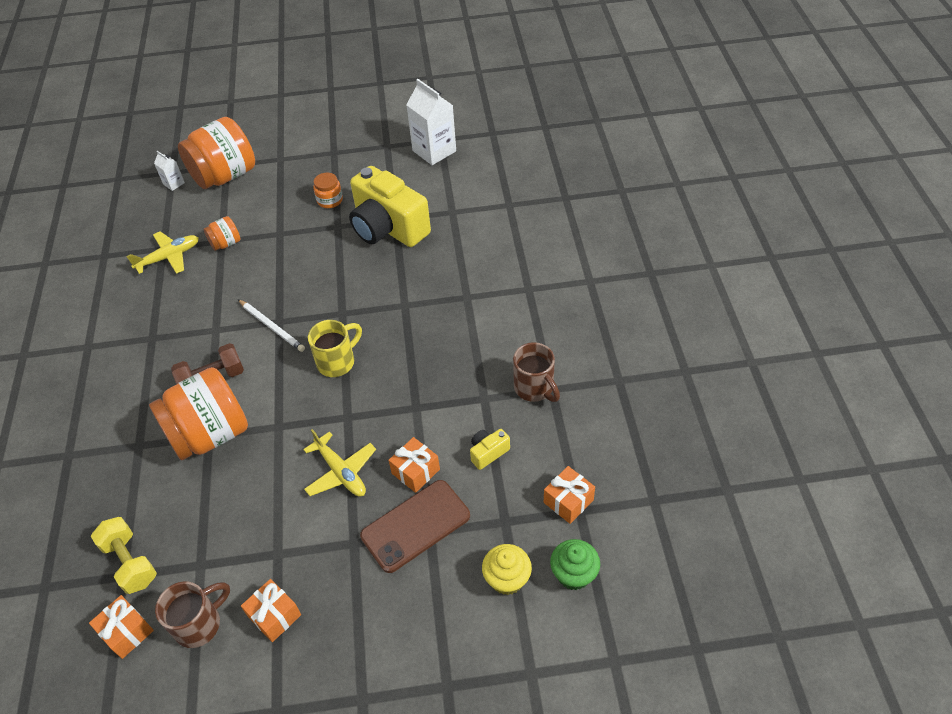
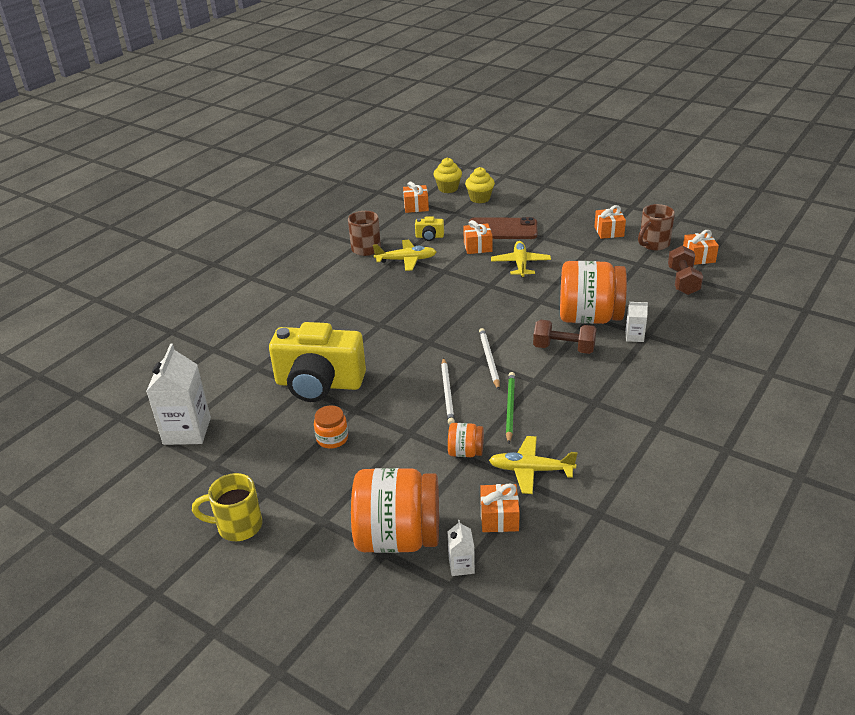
camera: 140 degrees left, 15 degrees down
yellow dumbbell [91,517,157,594] -> brown dumbbell [668,245,703,295]
brown mug [155,581,230,648] -> brown mug turned 45 degrees counterclockwise [638,204,675,250]
yellow mug [308,320,362,377] -> yellow mug moved to [192,473,262,541]
yellow camera [349,166,431,247] -> yellow camera turned 105 degrees clockwise [269,322,366,402]
green cupcake [550,539,600,590] -> yellow cupcake [434,158,462,193]
none -> yellow plane [373,240,436,271]
none -> white pencil [441,358,455,425]
none -> orange gift [480,483,520,532]
none -> green pencil [506,372,515,444]
none -> white carton [625,302,648,342]

